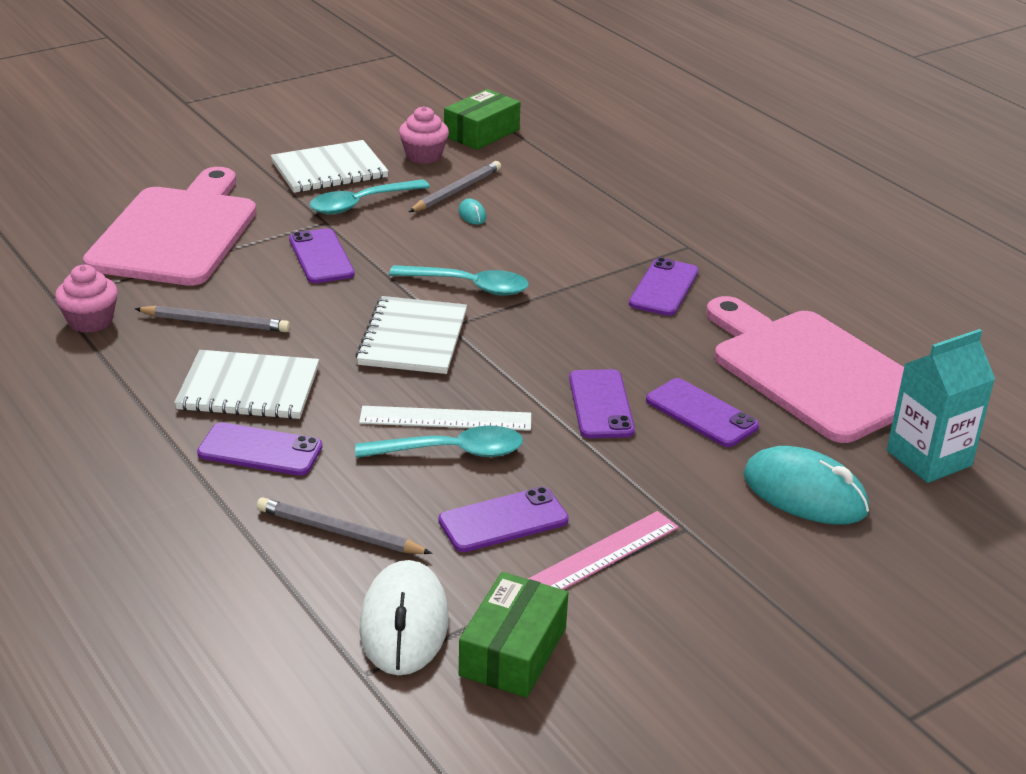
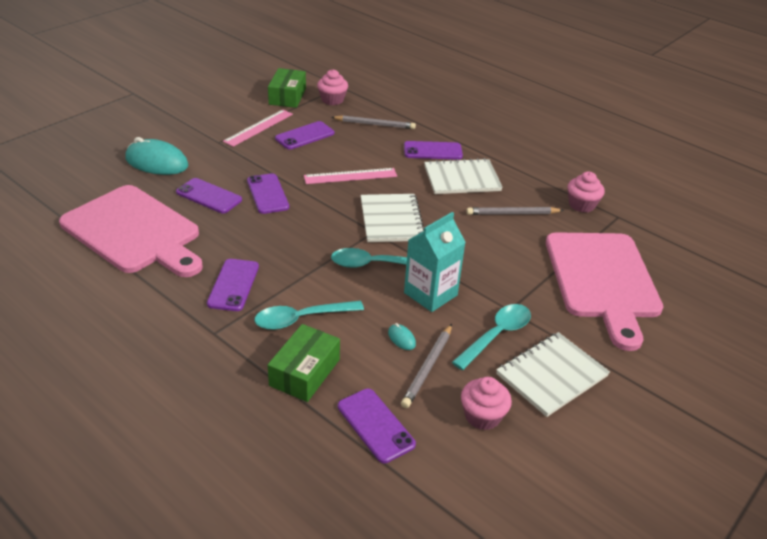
camera: 165 degrees right, 5 degrees up
purple phone [289,228,355,283] -> purple phone moved to [338,388,416,463]
turquoise spoon [355,426,523,458] -> turquoise spoon moved to [254,301,364,330]
white ruler [359,406,531,431] -> pink ruler [304,168,397,184]
white mouse [359,560,449,675] -> pink cupcake [317,69,348,105]
green box [444,89,521,150] -> green box moved to [268,324,340,402]
turquoise carton [887,329,995,483] -> turquoise carton moved to [404,212,466,312]

